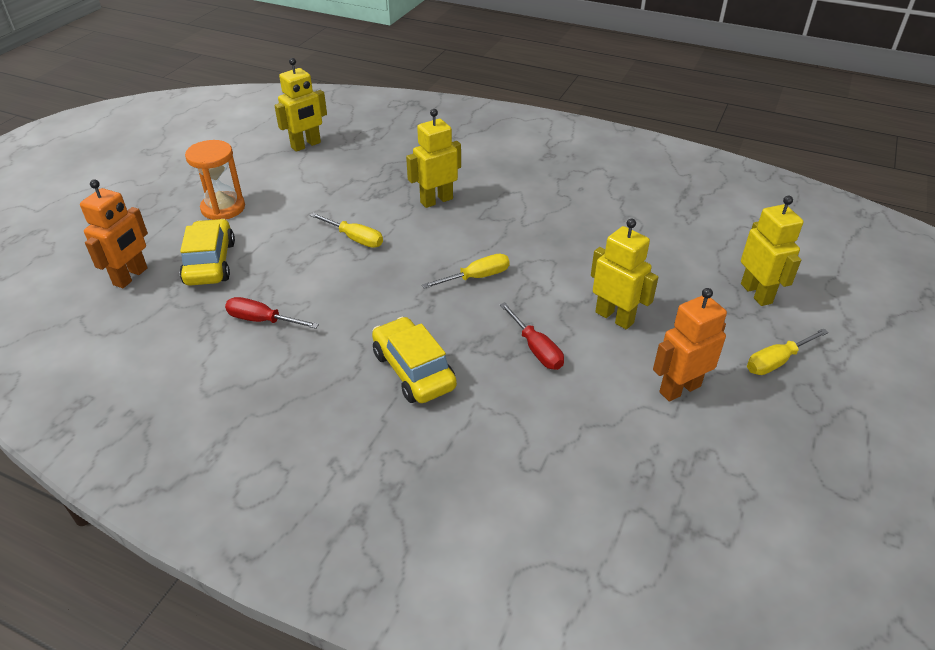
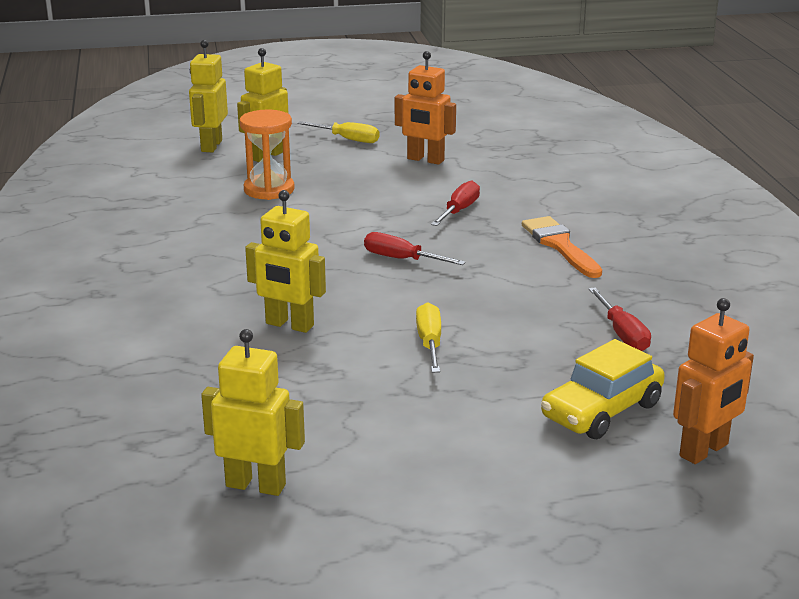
camera: 125 degrees left, 15 degrees down
orange robot [80,179,148,288] -> orange robot turned 150 degrees clockwise [673,298,754,464]
orange hourglass [185,140,245,220] -> orange hourglass moved to [240,110,295,200]
yellow car [372,317,457,403] -> orange brush [522,216,602,278]
yellow screwdriver [422,254,510,289] -> red screwdriver [364,232,466,265]
yellow robot [591,219,658,329] -> yellow robot moved to [189,40,228,152]

